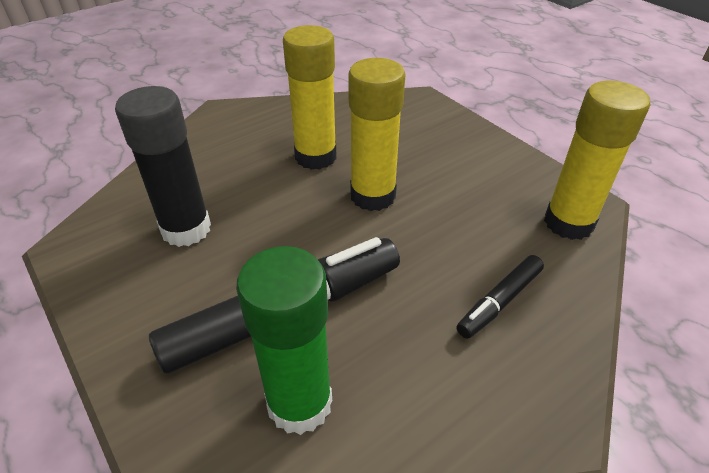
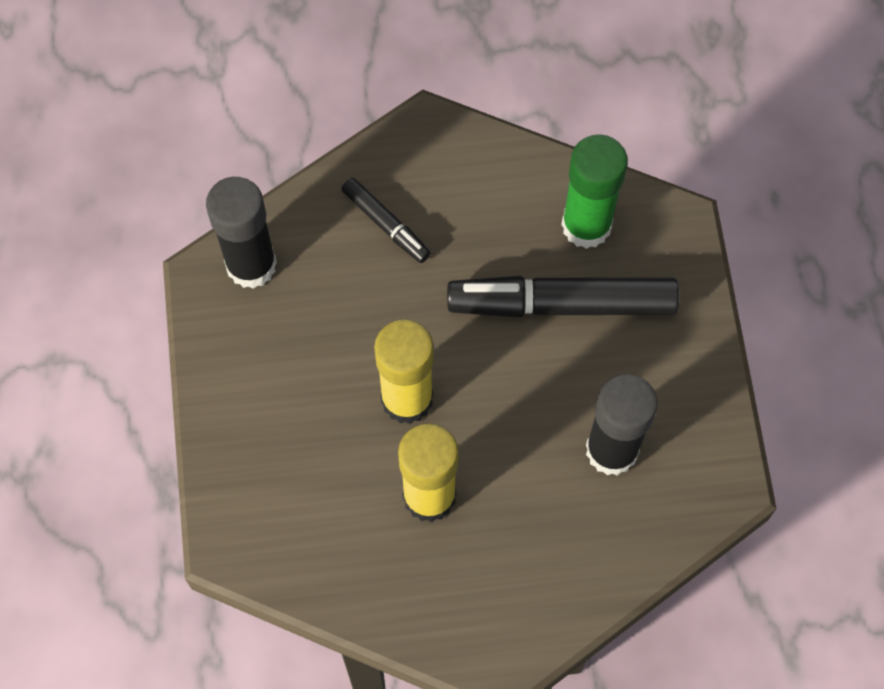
camera: 150 degrees left, 25 degrees up
black marker [457,255,544,339] -> black marker turned 60 degrees clockwise [341,178,431,263]
yellow glue stick [544,81,650,240] -> black glue stick [206,177,277,289]

